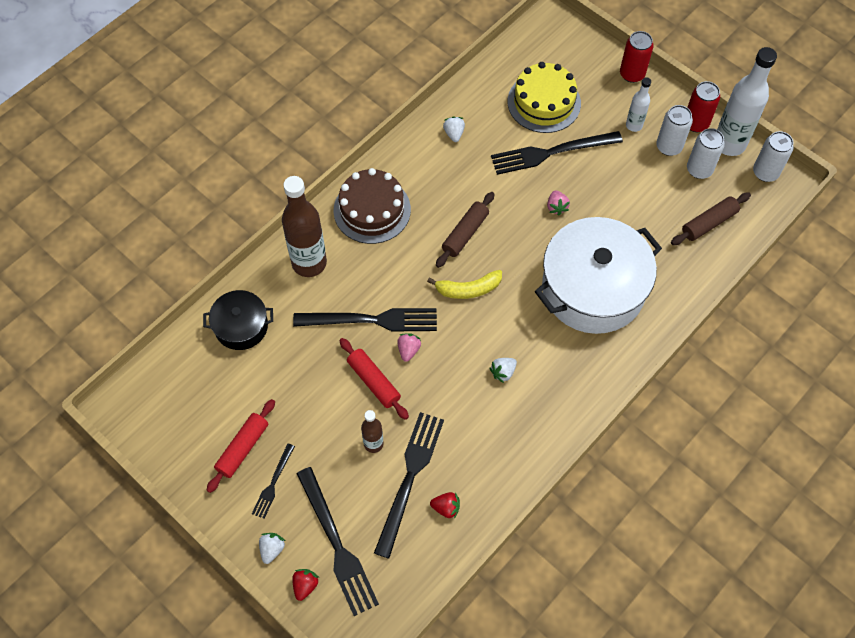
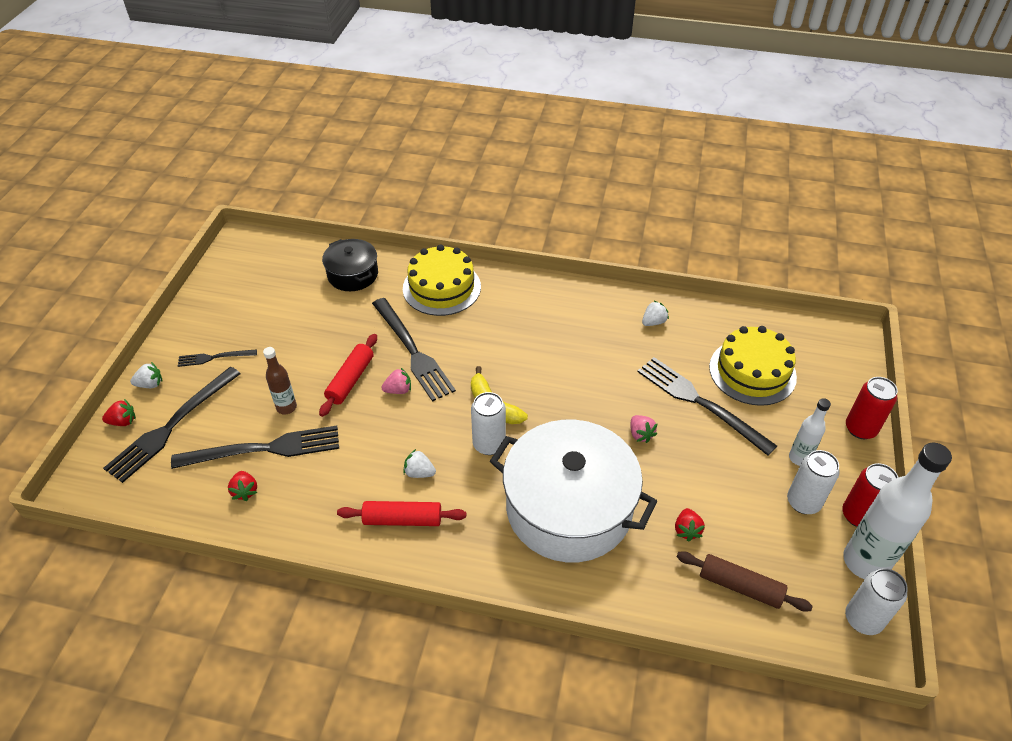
camera: 60 degrees right, 15 degrees down
red rolling pin [206,399,275,493] -> red rolling pin moved to [337,501,466,526]
brown bottle [282,176,327,277] -> yellow cake [403,244,481,316]
brown cake [333,168,411,244] -> none
brown rolling pin [436,192,494,268] -> none
pink strawberry [547,190,570,216] -> pink strawberry turned 75 degrees counterclockwise [630,415,657,443]
white can [687,128,725,179] -> white can moved to [471,392,506,455]
none -> red strawberry [675,508,705,542]

